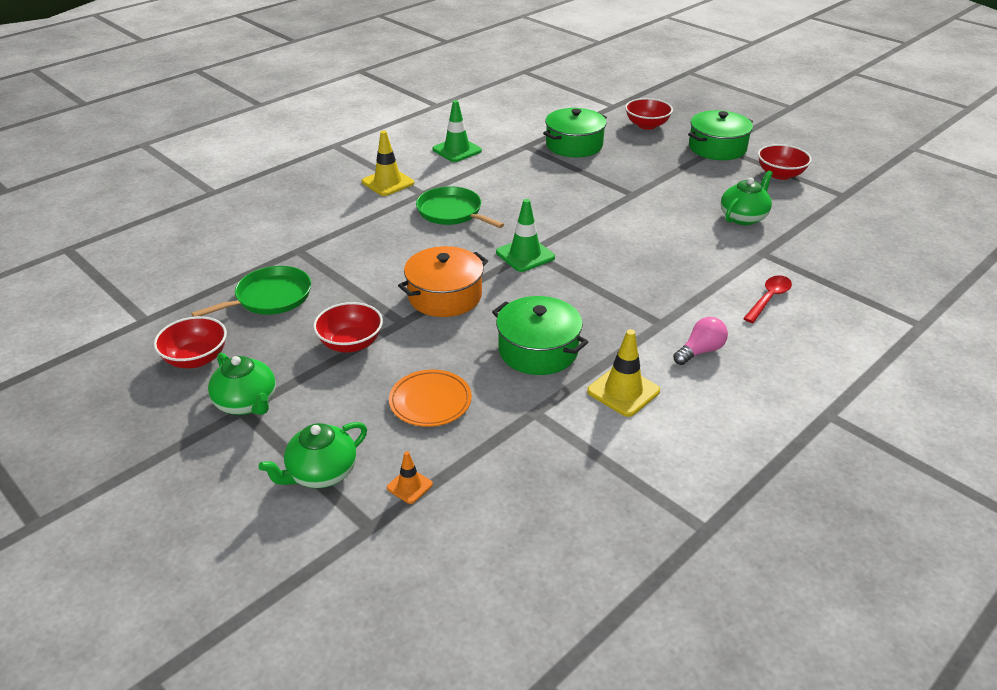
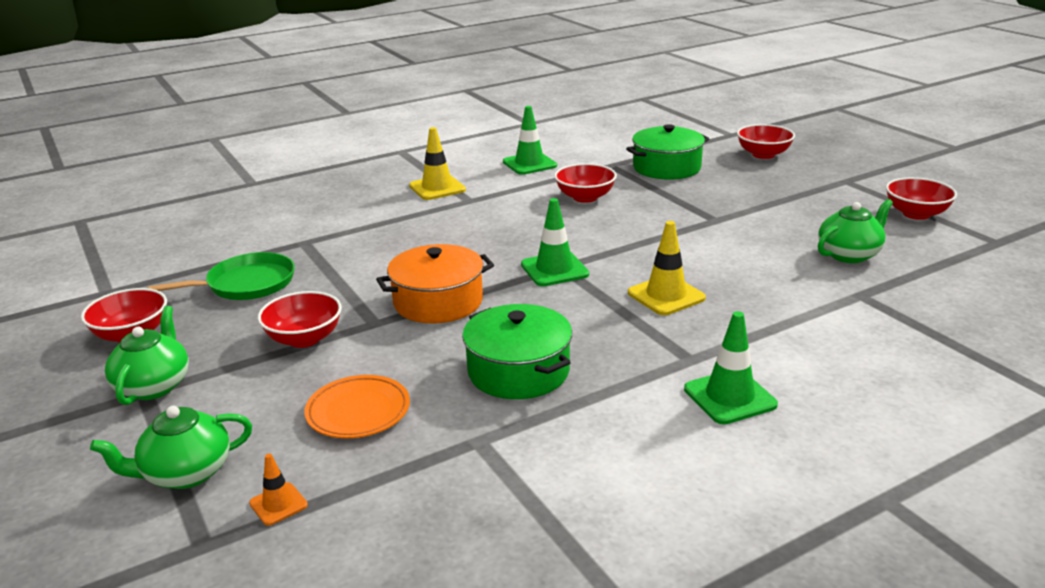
camera: 15 degrees right, 10 degrees down
green teapot [208,353,276,415] -> green teapot turned 150 degrees counterclockwise [105,306,189,405]
green pan [416,186,504,228] -> none
yellow traffic cone [587,329,660,417] -> yellow traffic cone moved to [628,221,706,315]
pink light bulb [673,317,728,365] -> green traffic cone [684,311,778,424]
green pot [688,110,753,160] -> none
red spoon [743,276,792,323] -> none
none -> red bowl [554,163,617,203]

